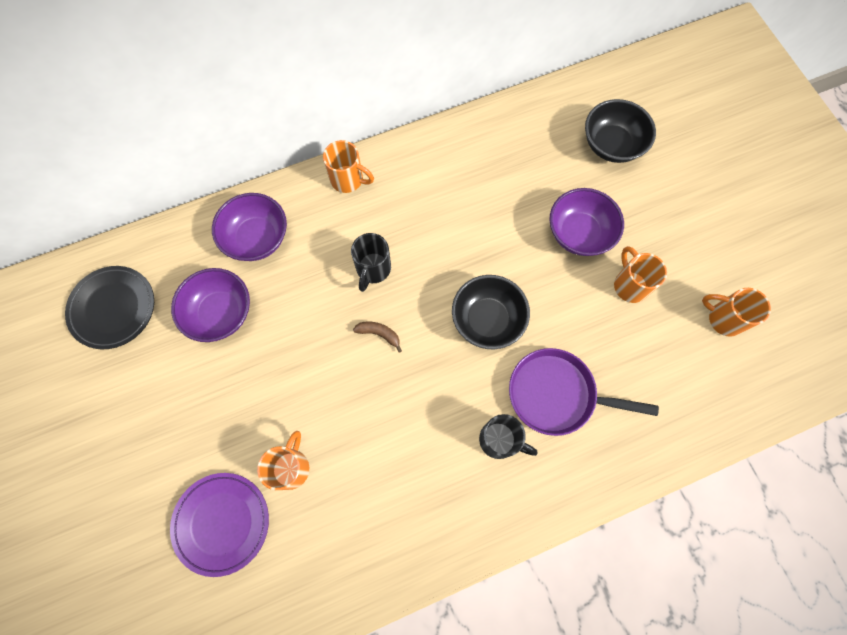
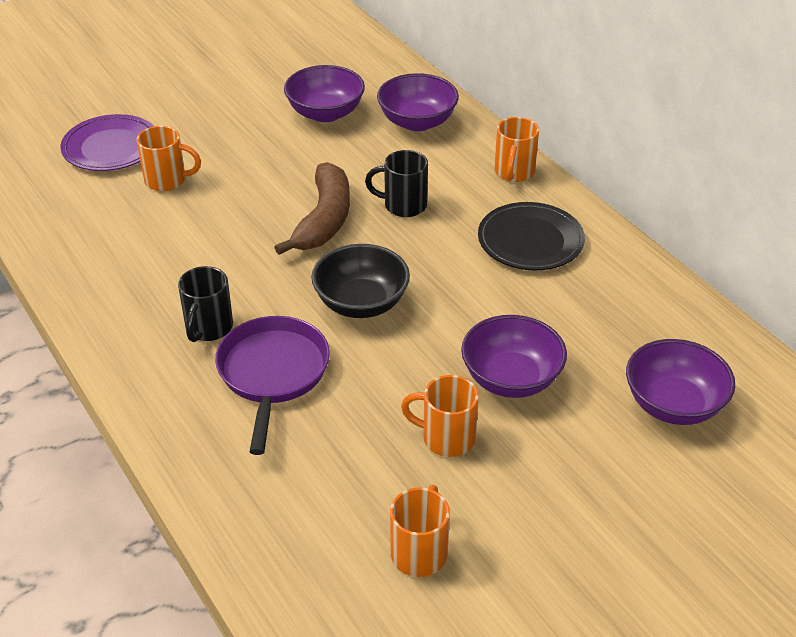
camera: 80 degrees right, 30 degrees down
black plate [65,266,154,349] -> black plate moved to [478,202,585,271]
brown banana [353,322,402,353] -> brown banana [274,162,350,255], size x2.27
black bowl [585,99,656,163] -> purple bowl [626,339,735,425]
orange mug [614,246,667,303] -> orange mug turned 135 degrees counterclockwise [401,375,479,457]

